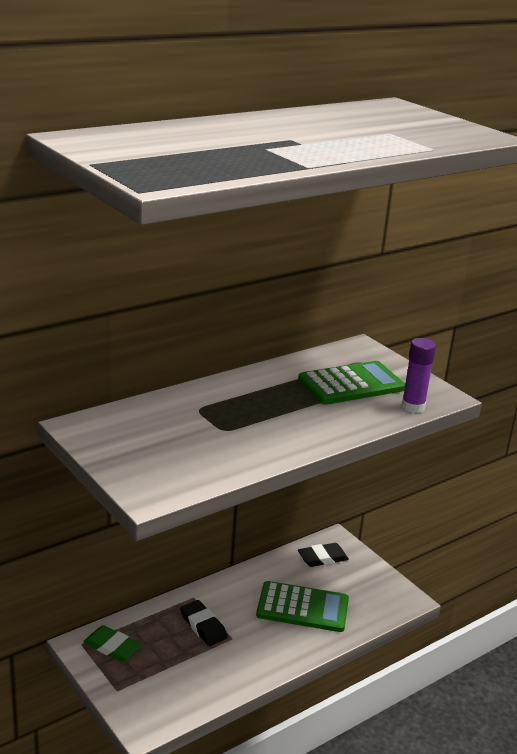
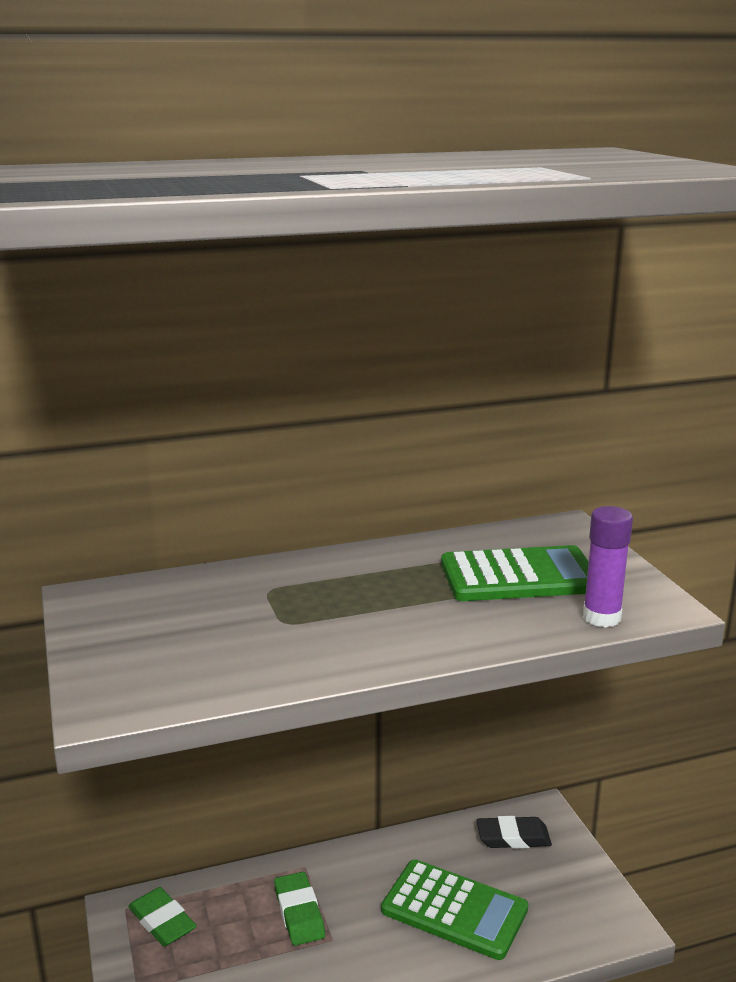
camera: 20 degrees right, 5 degrees down
black eraser [180,600,227,646] -> green eraser [274,872,325,946]

